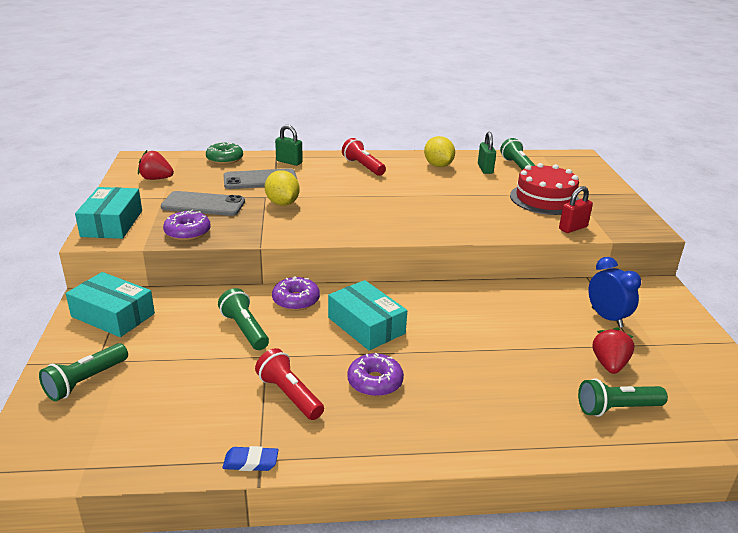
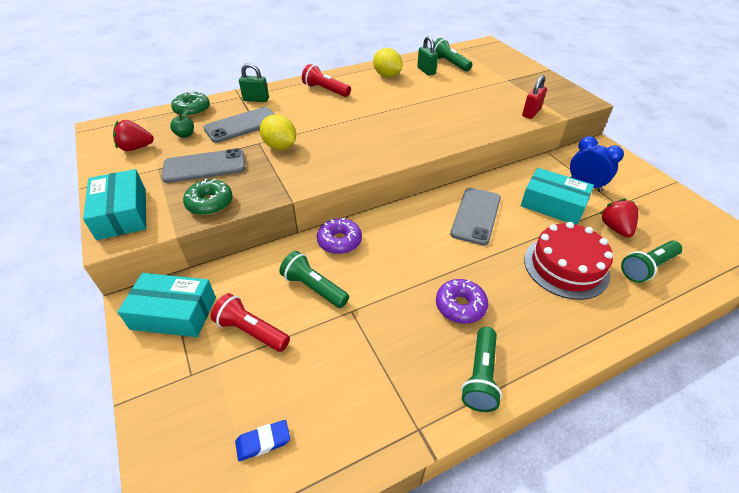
camera: 20 degrees left, 15 degrees up
green flashlight [39,343,128,401] -> green flashlight moved to [461,327,502,412]
purple donut [163,210,211,241] -> green donut [183,179,233,215]
blue eraser [222,446,279,471] -> blue eraser moved to [235,420,290,461]
red flashlight [255,348,324,420] -> red flashlight moved to [211,293,290,352]
turquoise box [328,280,407,351] -> turquoise box moved to [521,168,594,225]
red cake [510,163,579,215] -> red cake moved to [524,222,613,300]
none -> green apple [170,110,194,138]
none -> grey phone [450,188,501,245]

